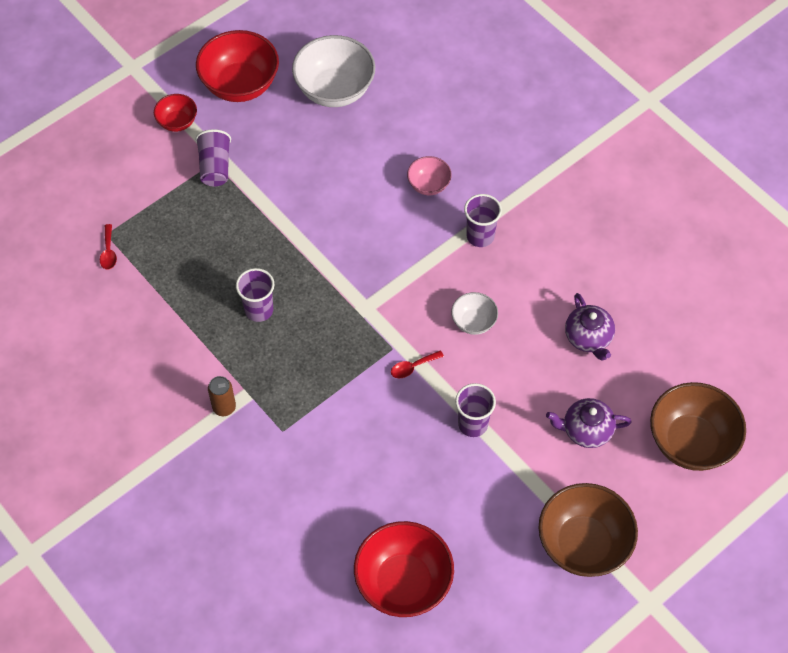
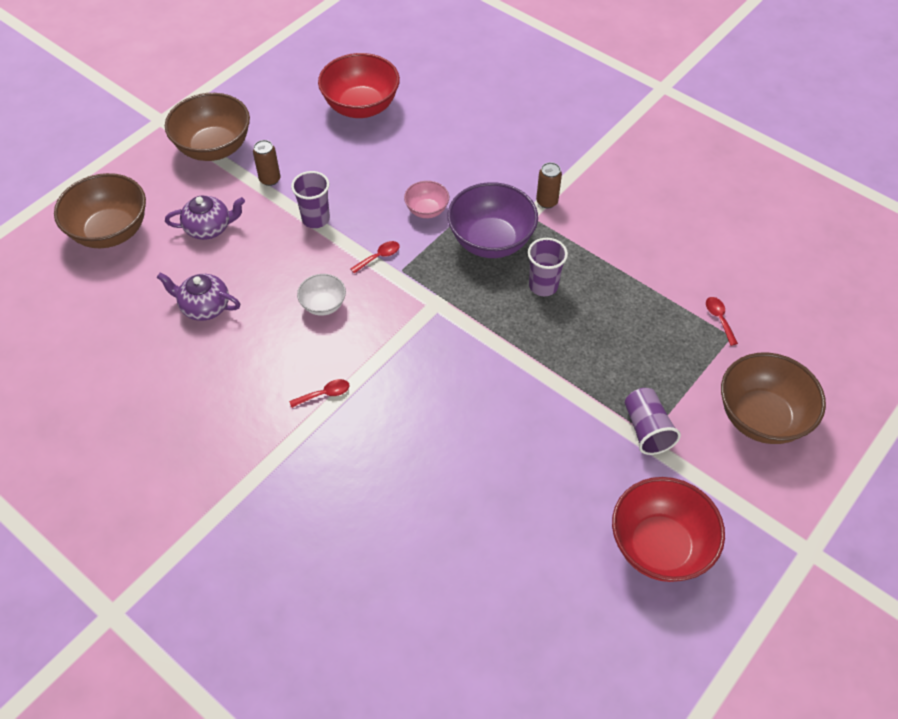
camera: 170 degrees right, 5 degrees down
red bowl [154,94,197,132] -> none
white bowl [292,35,375,107] -> none
pink bowl [407,156,452,195] -> pink bowl moved to [404,181,449,218]
purple cup [464,194,502,247] -> red spoon [289,379,350,408]
purple teapot [565,293,615,360] -> purple teapot turned 45 degrees counterclockwise [157,273,240,321]
none -> brown can [253,140,280,186]
none -> purple bowl [447,182,538,258]
none -> brown bowl [721,352,826,444]

